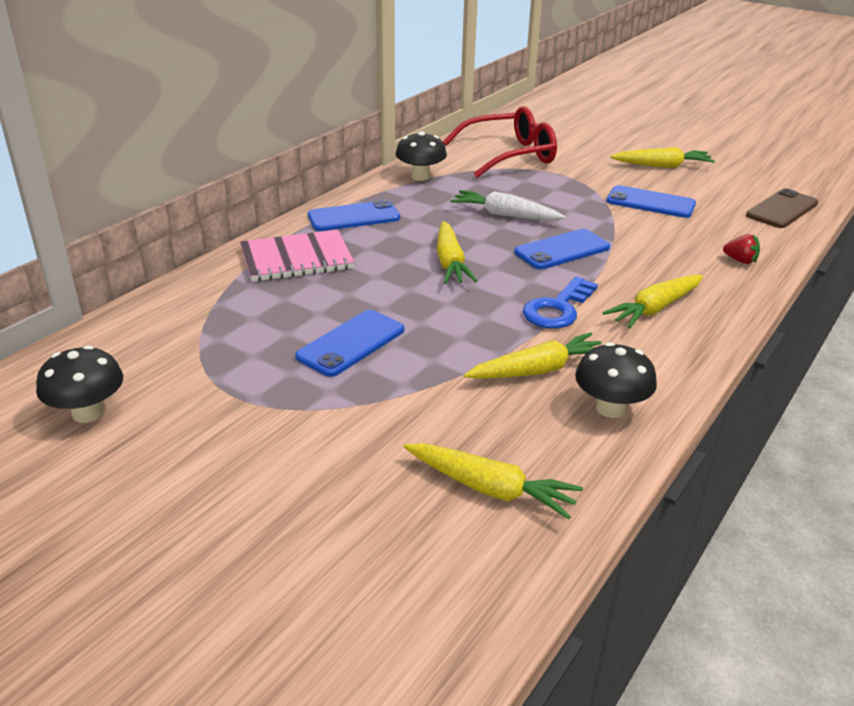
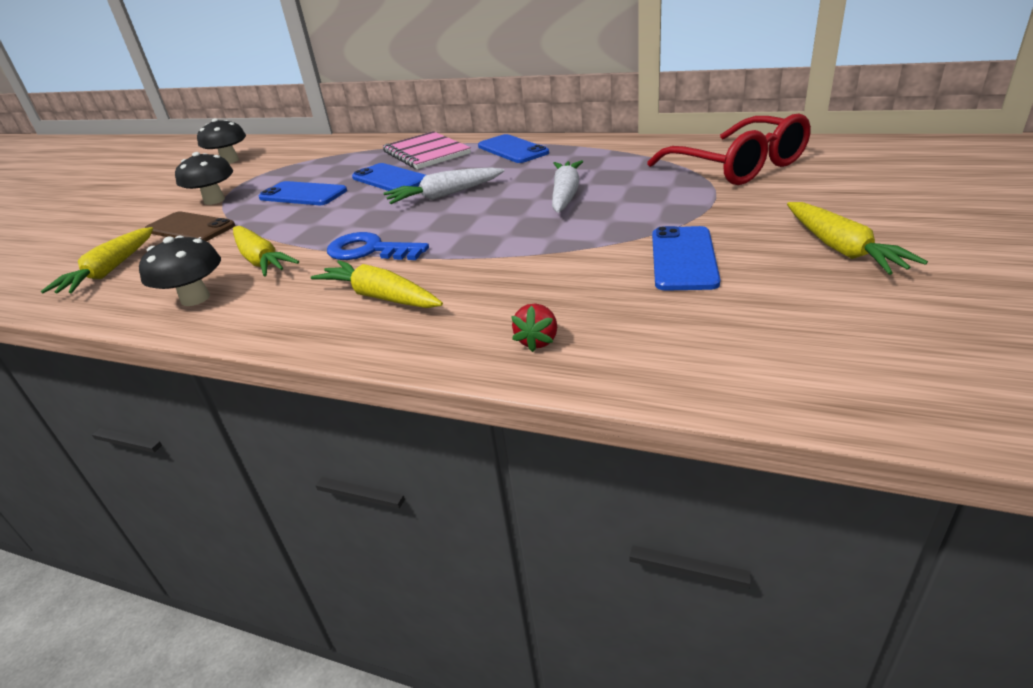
camera: 80 degrees right, 0 degrees up
black mushroom [396,131,447,181] -> black mushroom moved to [175,152,233,205]
yellow carrot [437,221,477,284] -> white carrot [383,167,504,204]
blue phone [514,229,610,270] -> blue phone moved to [352,163,425,191]
brown phone [746,188,818,228] -> brown phone moved to [145,211,235,241]

